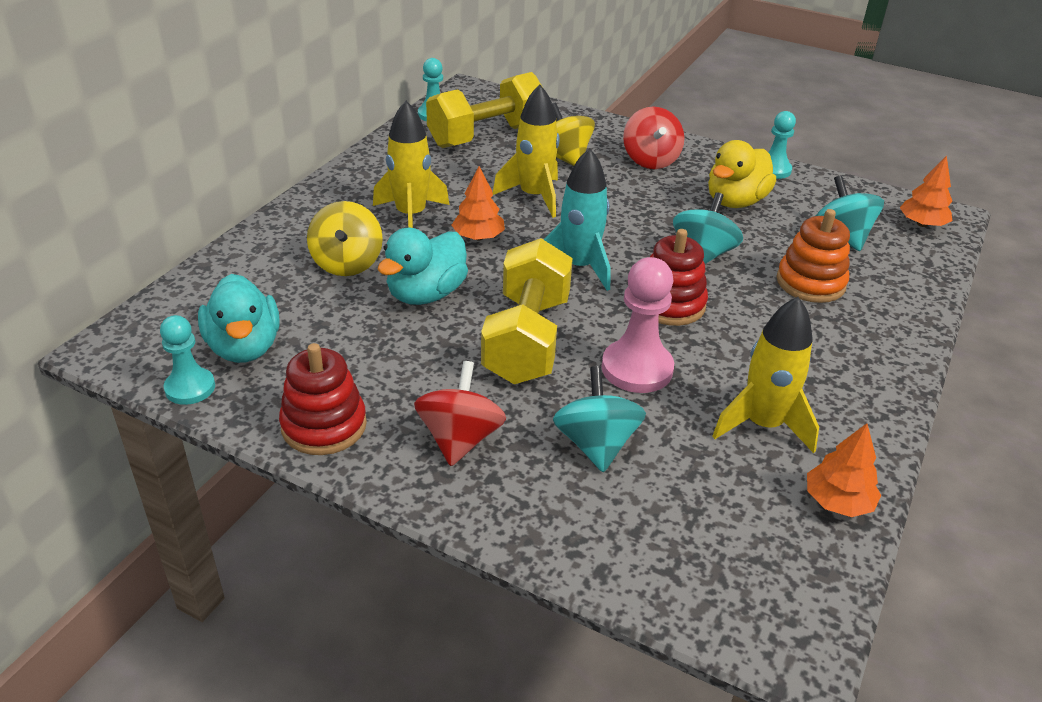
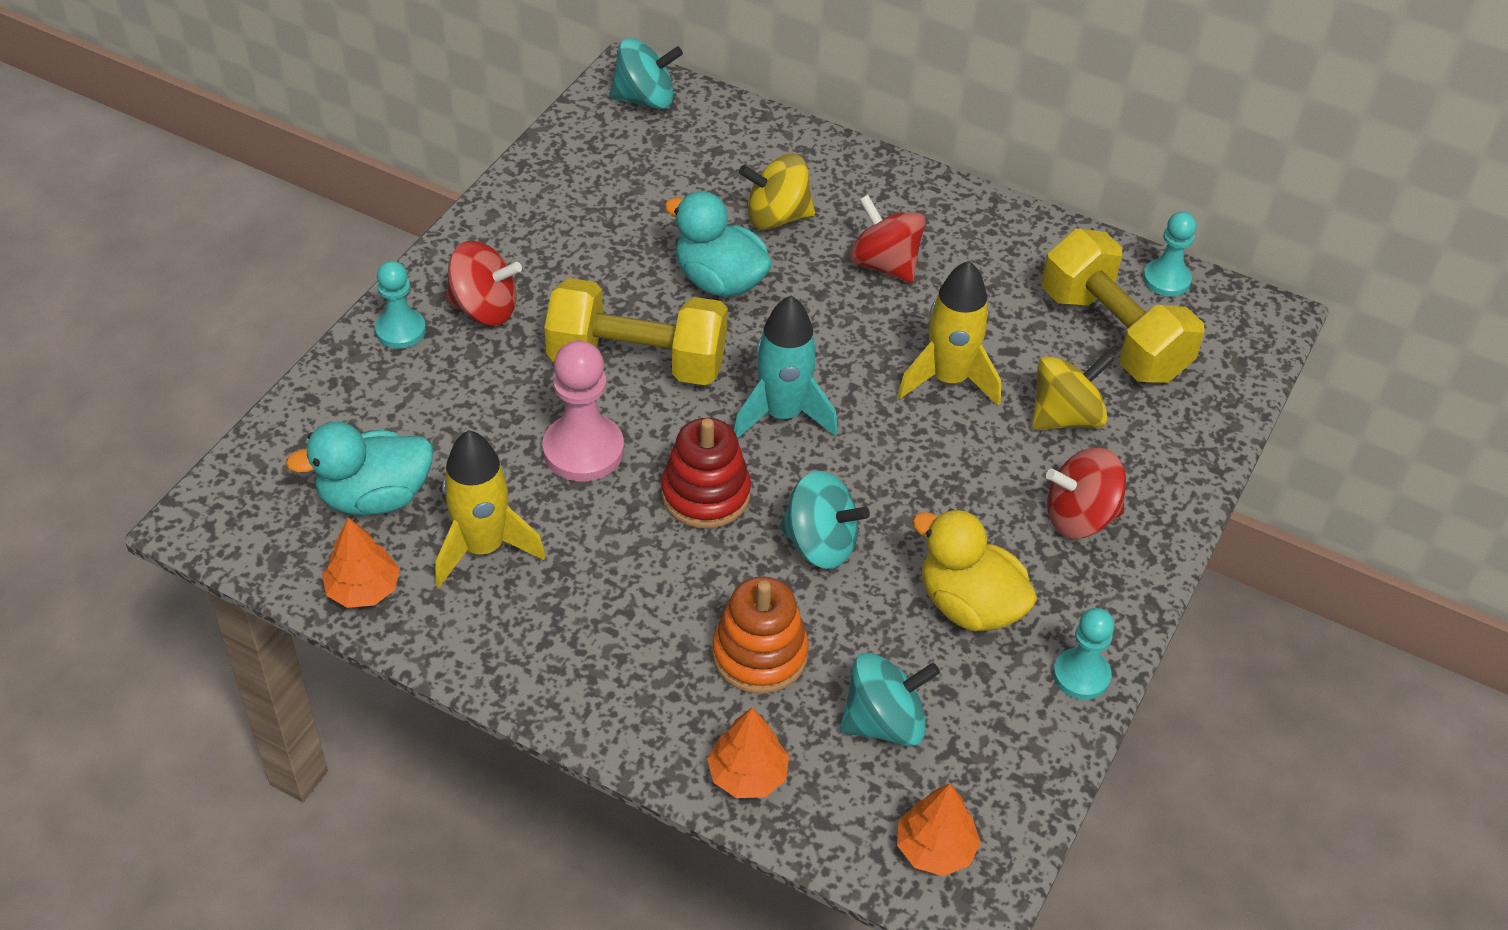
camera: 90 degrees right, 10 degrees up
turquoise pawn [160,315,215,405] -> turquoise pawn moved to [375,261,426,349]
turquoise duck [198,274,280,363] -> turquoise duck moved to [286,422,433,515]
red stacking toy [279,343,367,455] -> none
yellow rocket [373,101,449,228] -> red spinning top [849,195,926,283]
orange tree [452,166,505,240] -> orange tree moved to [707,708,789,798]
turquoise spinning top [553,366,646,472] -> turquoise spinning top moved to [609,38,683,109]

